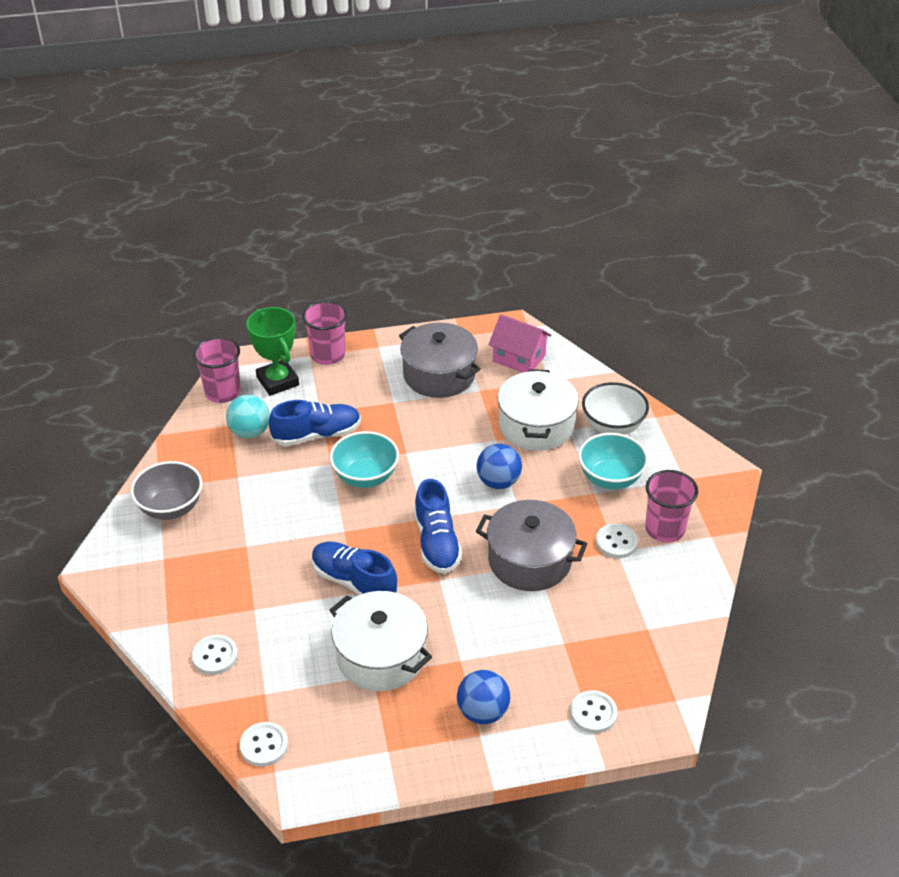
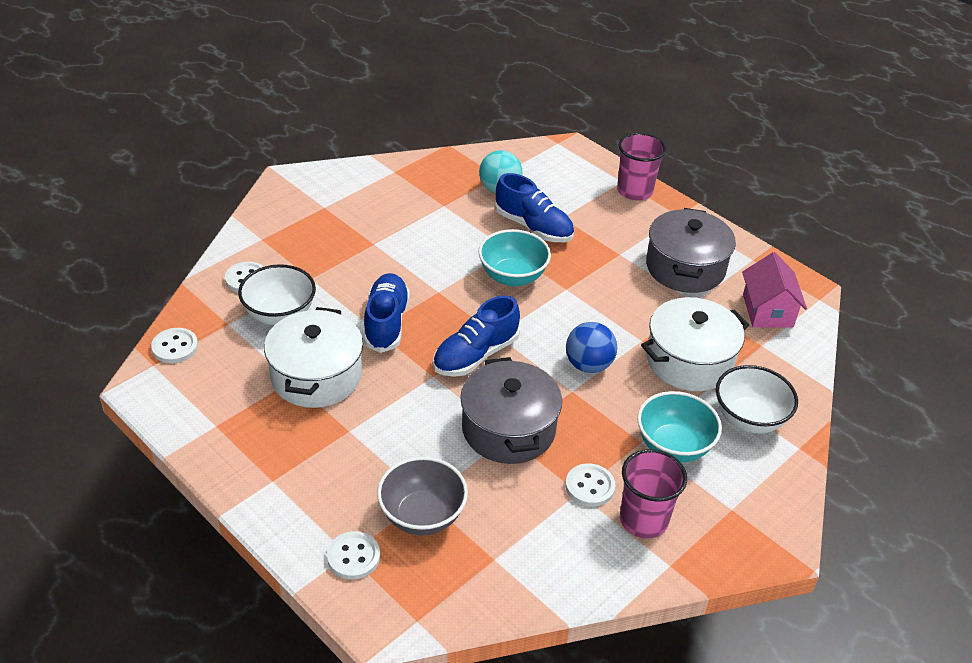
camera: 55 degrees right, 0 degrees up
grey bowl [130,461,202,520] -> grey bowl moved to [377,457,468,536]
pink cup [193,337,241,403] -> none
green trophy [246,307,299,396] -> none
blue ball [457,670,510,724] -> none
none -> white bowl [238,264,316,325]

